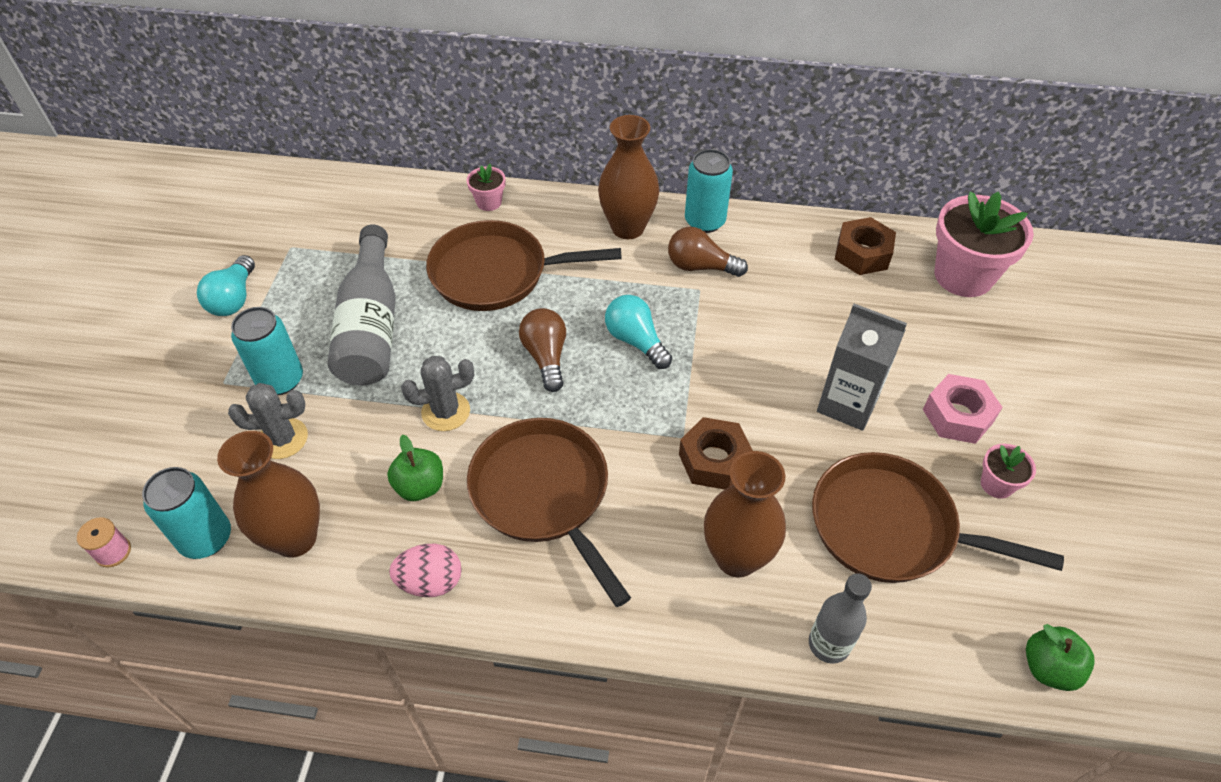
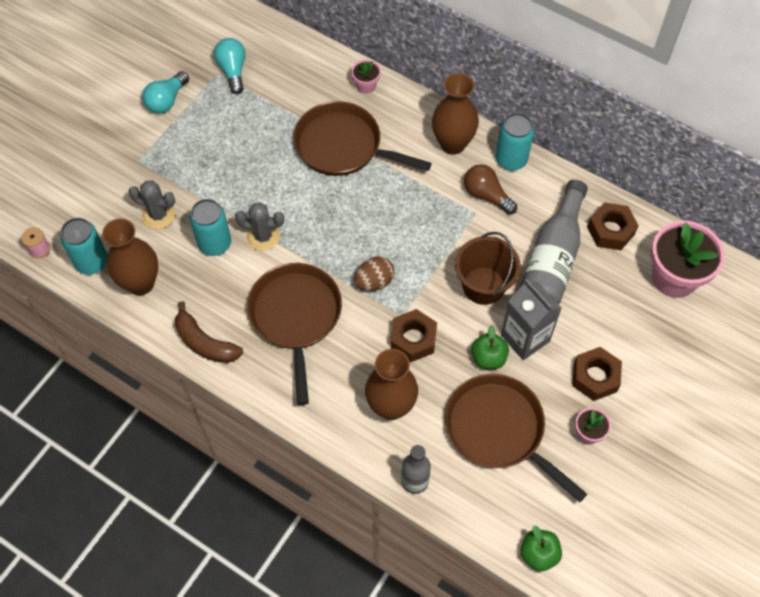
camera: 25 degrees right, 10 degrees up
turquoise can [231,307,303,395] -> turquoise can moved to [189,199,231,256]
grey bottle [328,225,396,386] -> grey bottle moved to [519,180,588,305]
green apple [387,435,443,501] -> green apple moved to [471,325,509,369]
pink egg [389,544,462,597] -> brown banana [175,301,243,363]
brown light bulb [519,308,566,392] -> none
turquoise light bulb [605,295,672,369] -> turquoise light bulb moved to [214,38,245,94]
pink nut [923,374,1003,444] -> brown nut [572,347,622,401]
none -> brown egg [354,257,395,291]
none -> brown bucket [455,232,521,305]

